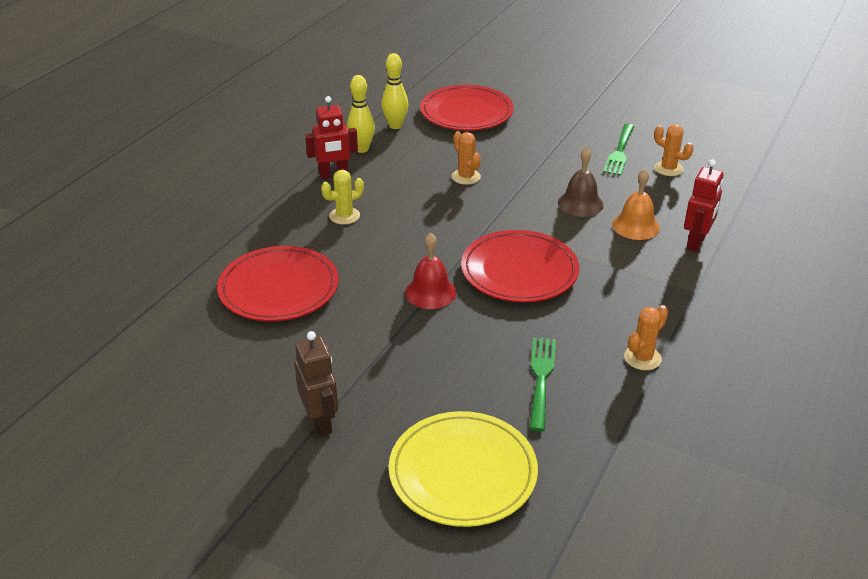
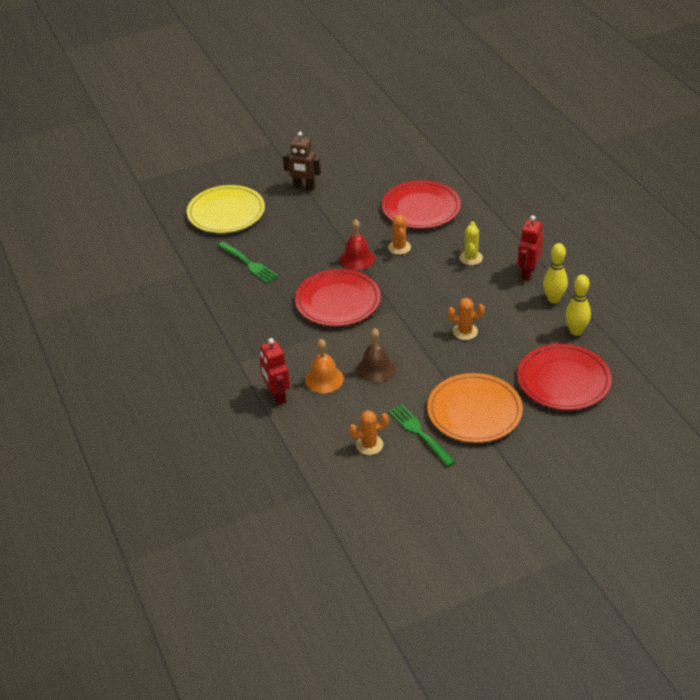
camera: 130 degrees right, 5 degrees up
orange cactus [624,305,668,370] -> orange cactus moved to [388,215,411,255]
none -> orange plate [427,373,523,443]

